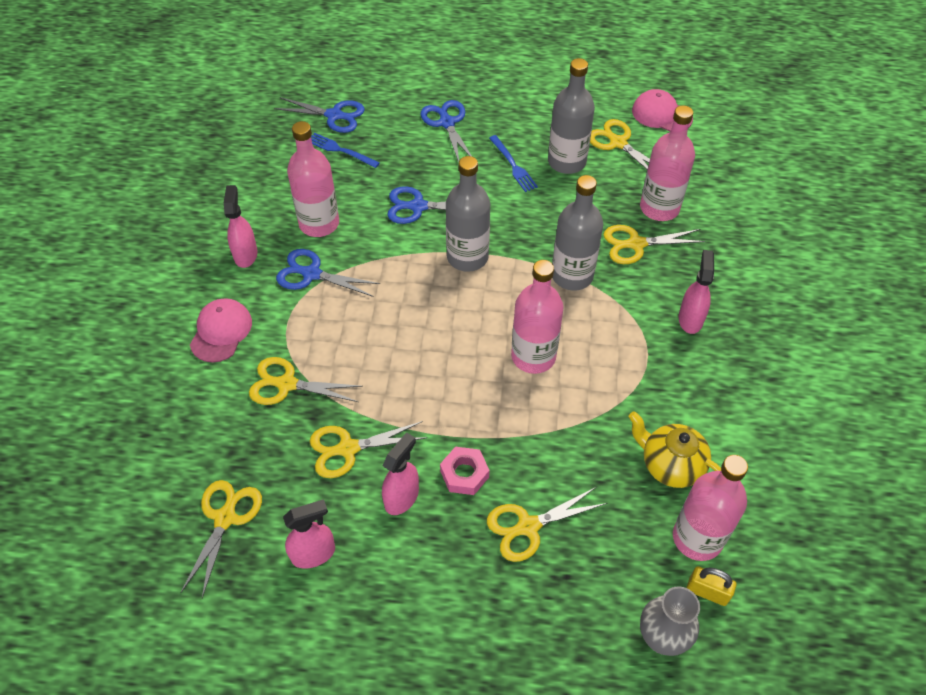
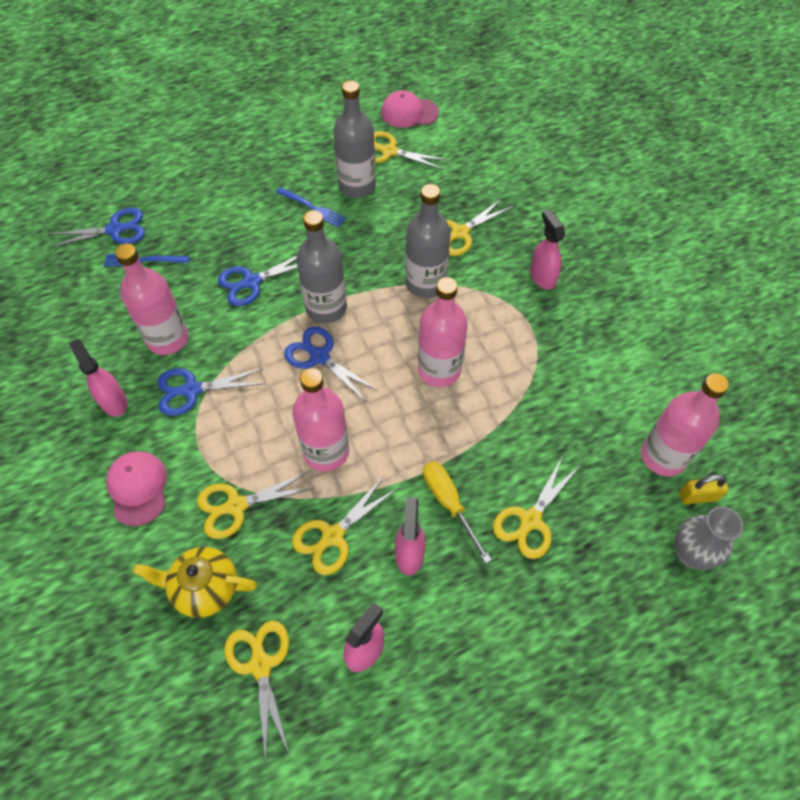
camera: 30 degrees left, 5 degrees up
blue scissors [420,100,471,162] -> blue scissors moved to [284,326,379,402]
pink nut [440,447,490,495] -> yellow screwdriver [423,461,492,563]
yellow teapot [629,411,721,488] -> yellow teapot moved to [133,547,257,618]
pink bottle [640,105,695,221] -> pink bottle moved to [292,368,349,472]

